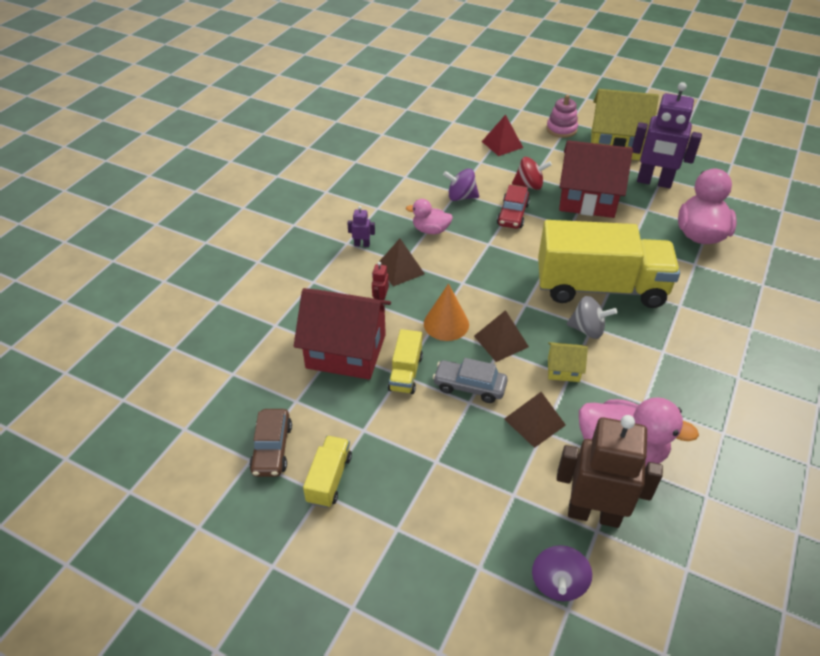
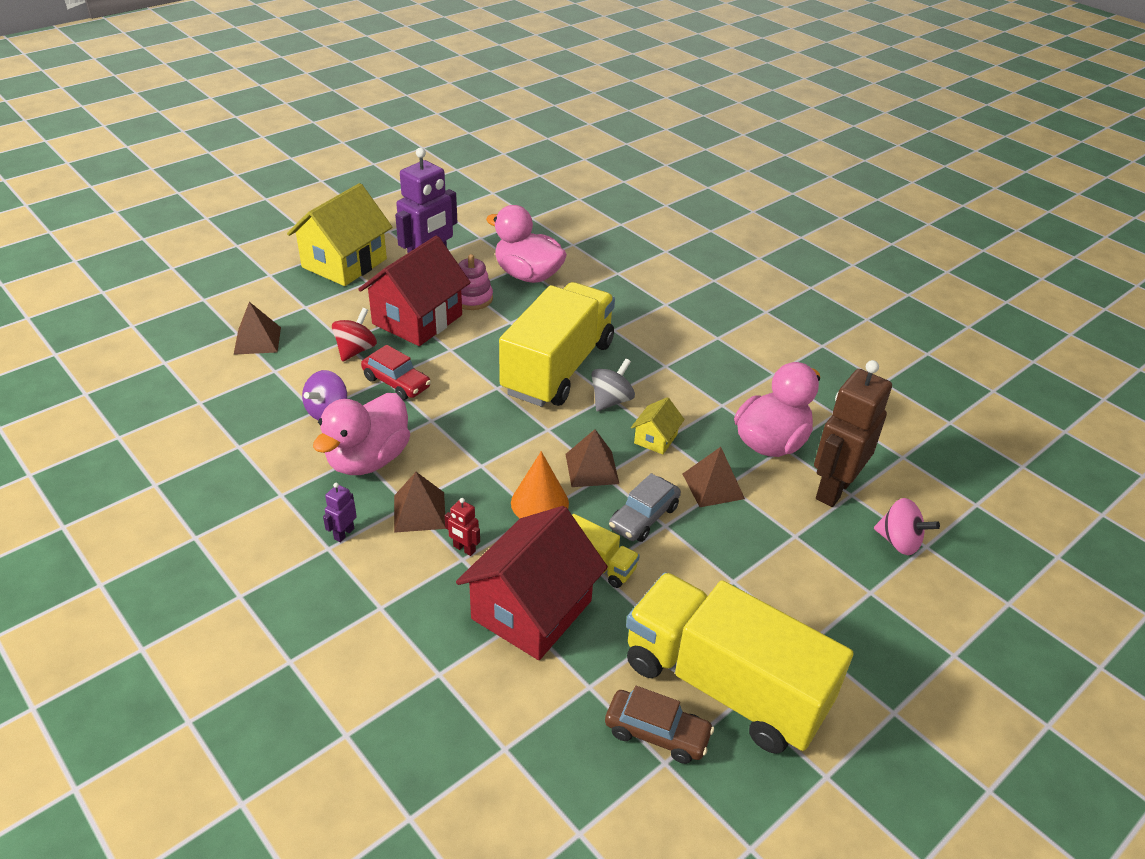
camera: 70 degrees left, 5 degrees down
yellow truck [303,436,352,508] -> yellow truck [626,572,853,754], size x2.32
pink duck [406,199,453,234] -> pink duck [313,393,410,475], size x1.77
red pyramid [482,114,523,156] -> brown pyramid [234,302,281,355]
purple spinning top [532,545,592,601] -> pink spinning top [874,498,940,555]
pink stacking toy [546,95,578,138] -> pink stacking toy moved to [458,254,493,310]

